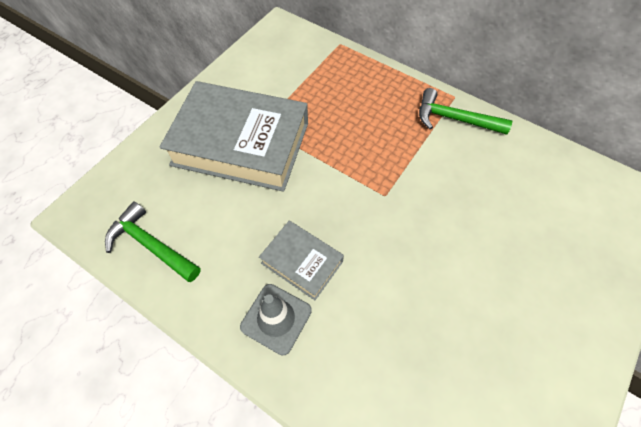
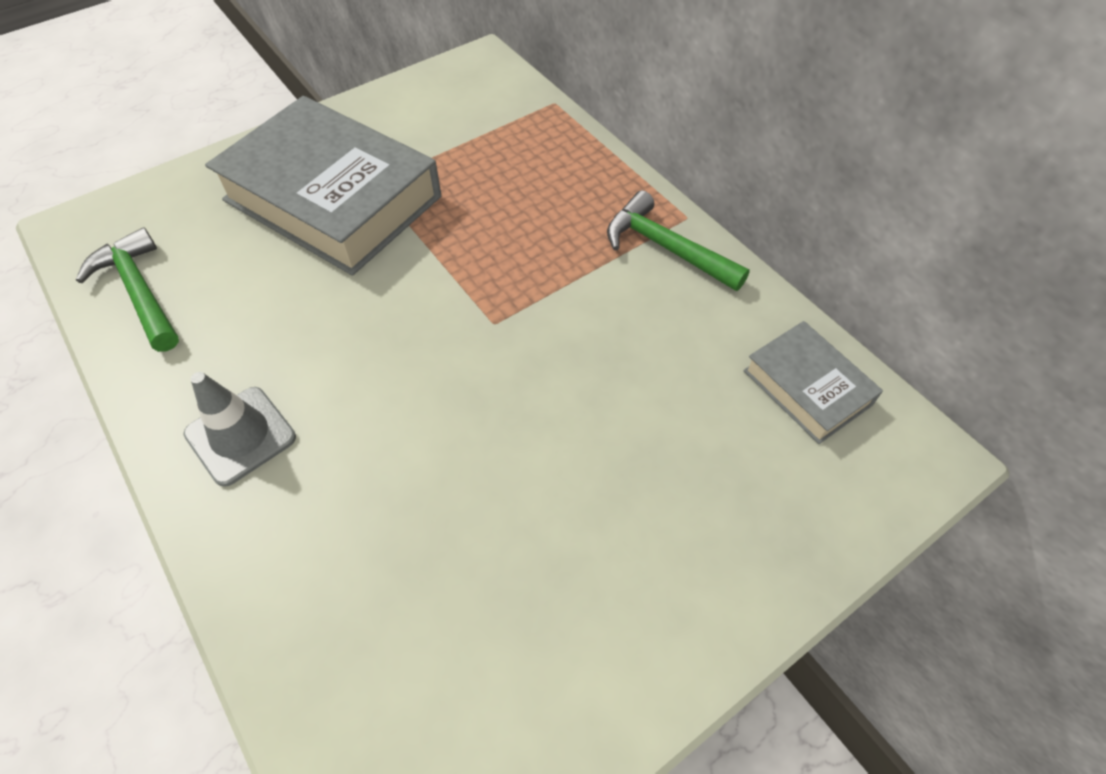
camera: 20 degrees right, 5 degrees down
grey book [259,221,344,300] -> grey book moved to [743,321,883,444]

